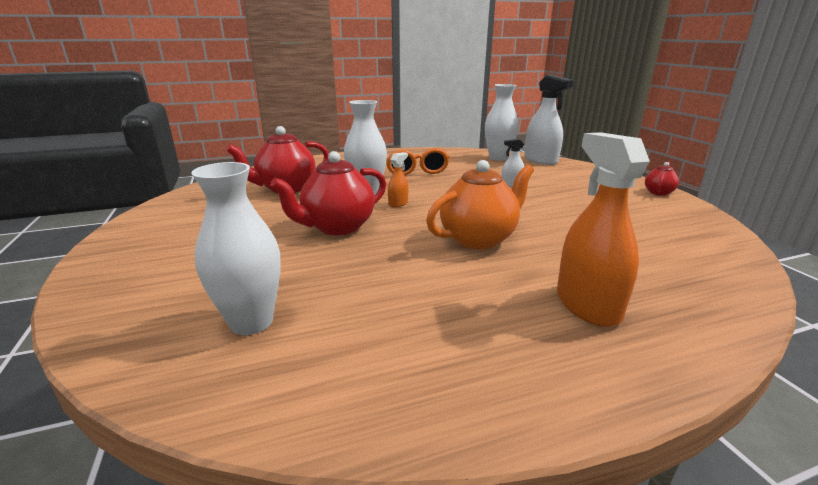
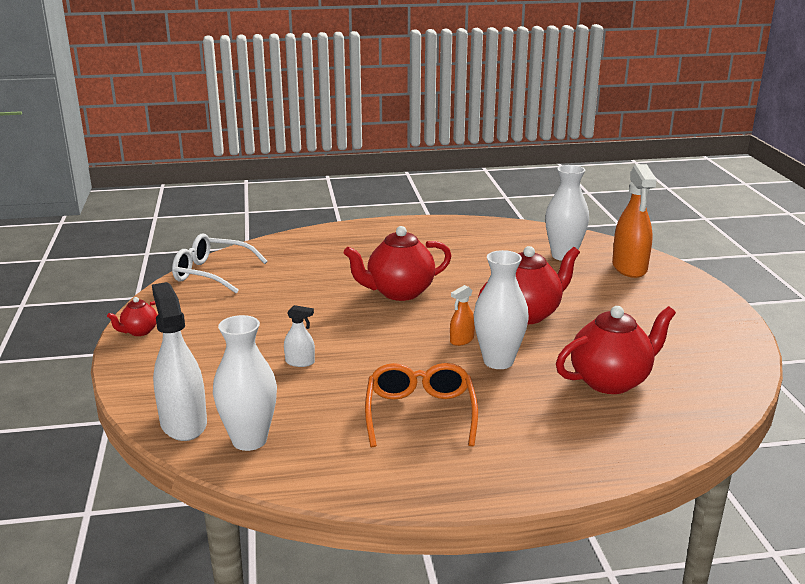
camera: 170 degrees left, 0 degrees up
orange teapot [426,160,534,249] -> red teapot [344,226,451,301]
orange spray bottle [557,132,650,327] -> orange spray bottle moved to [612,164,657,278]
none -> white glasses [172,234,268,294]

